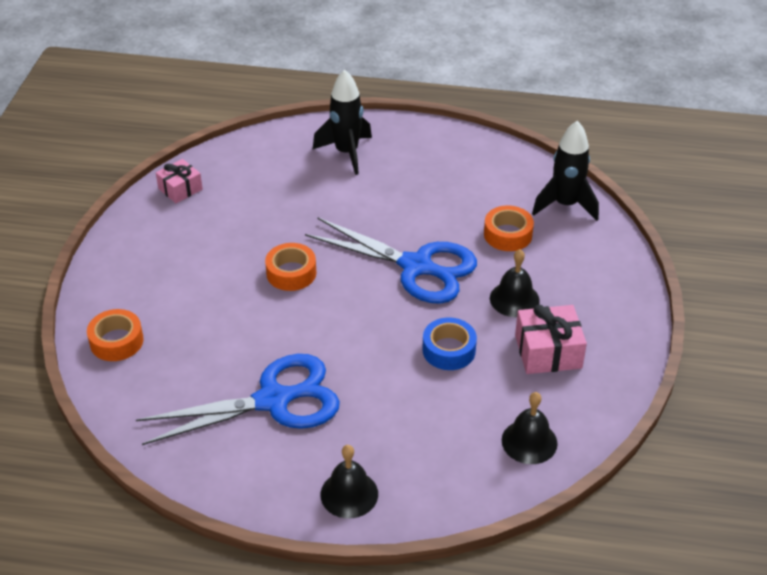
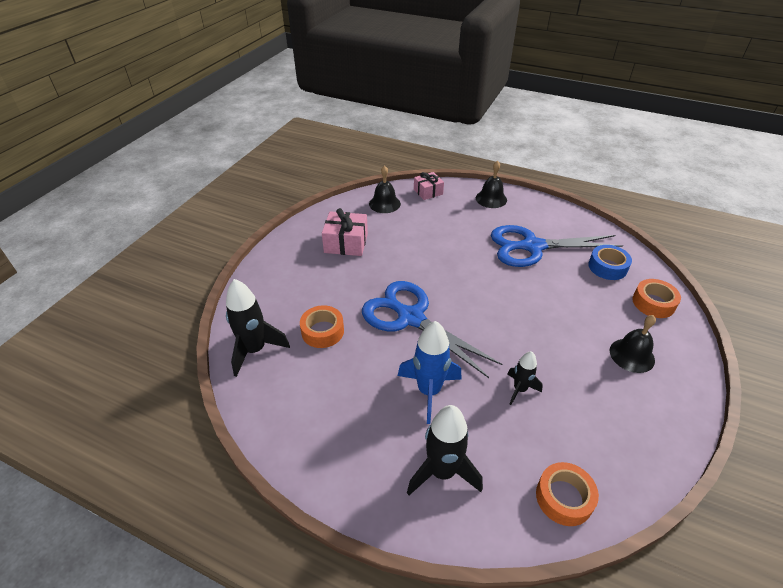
camera: 165 degrees left, 0 degrees up
pink gift [156,159,203,203] -> pink gift moved to [414,172,444,200]
orange tape [265,243,316,291] -> orange tape moved to [536,462,599,526]
blue tape [422,317,477,370] -> blue tape moved to [588,245,632,280]
black bell [490,249,540,317] -> black bell moved to [609,315,656,373]
none -> blue rocket [398,321,462,424]
none -> black rocket [507,351,543,405]

